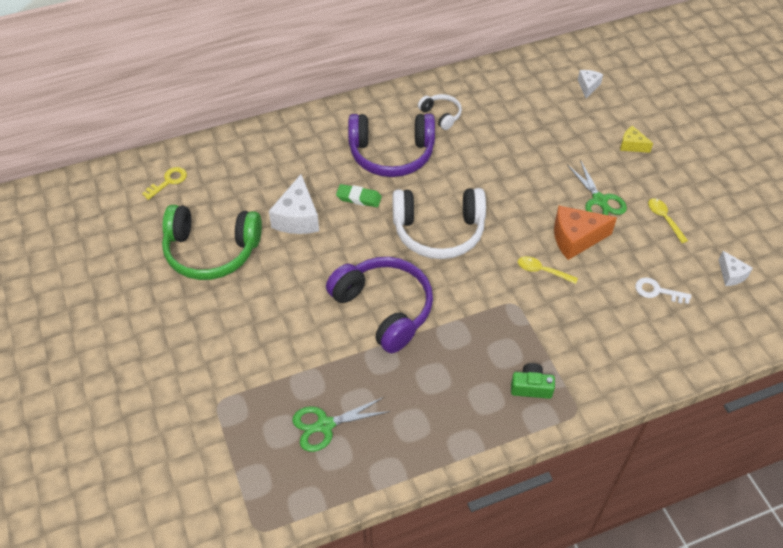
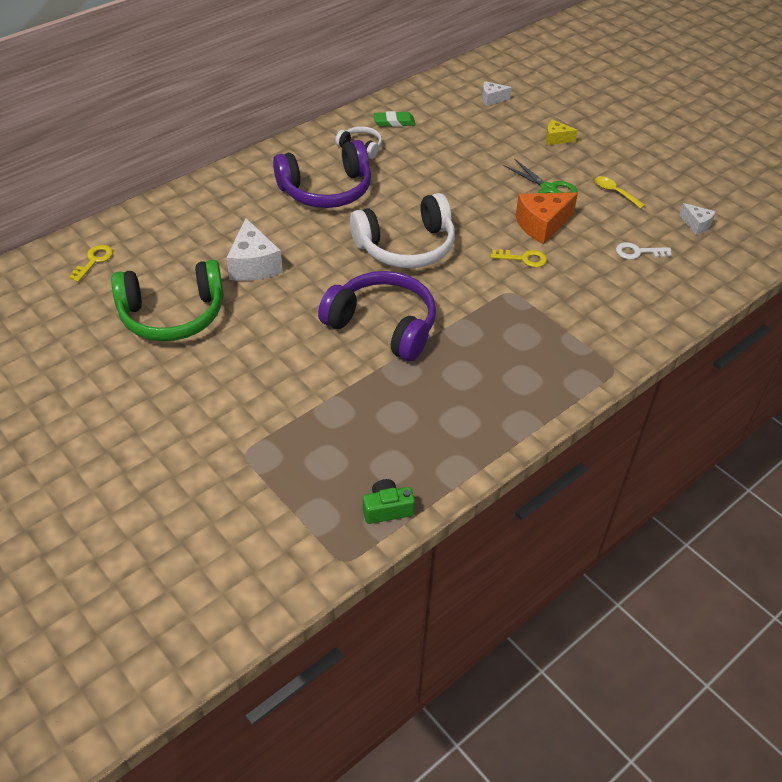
camera: 20 degrees left, 5 degrees down
green scissors [292,397,390,452] -> none
green eraser [336,184,382,207] -> green eraser moved to [373,111,415,127]
green camera [511,363,555,399] -> green camera moved to [363,479,415,524]
yellow spoon [518,256,578,284] -> yellow key [491,249,547,268]
white cheese [578,70,603,98] -> white cheese turned 90 degrees counterclockwise [482,81,512,106]

